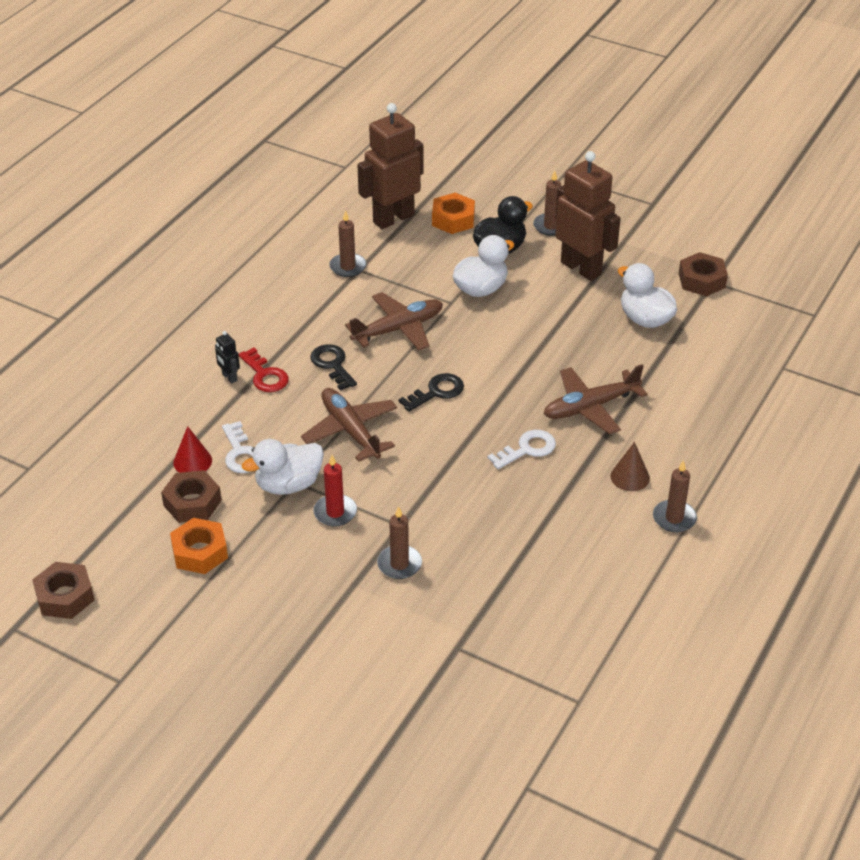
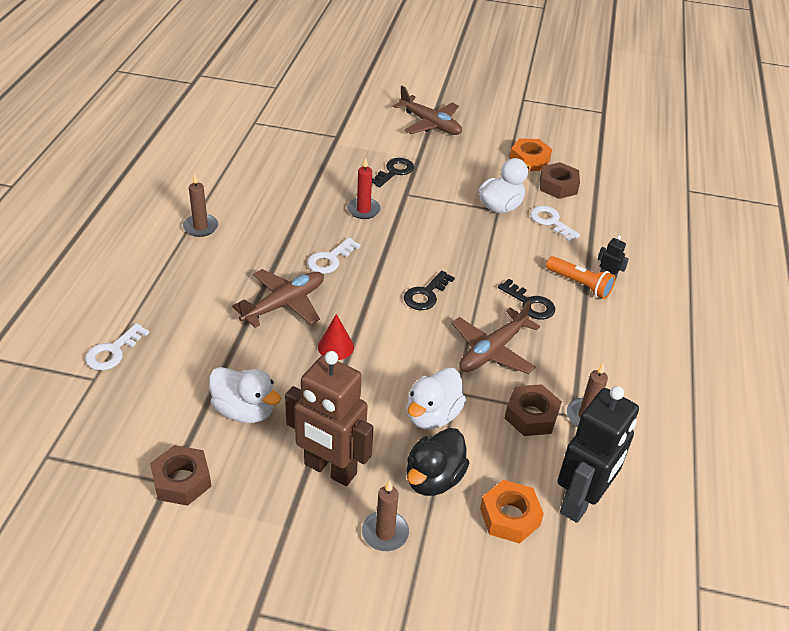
camera: 160 degrees right, 0 degrees up
brown nut [32,562,94,619] -> brown nut moved to [505,384,562,436]
red cone [173,426,212,473] -> red cone moved to [318,314,354,360]
red key [238,348,289,392] -> orange flashlight [546,256,616,299]
brown plane [301,388,397,462] -> brown plane moved to [393,86,462,135]
red candle [313,455,357,527] -> red candle moved to [347,158,381,219]
brown robot [357,103,423,229] -> black robot [557,386,639,523]
brown candle [377,506,422,579] -> black key [372,158,414,187]
brown cone [610,442,650,491] -> none
none -> white key [85,323,149,370]

